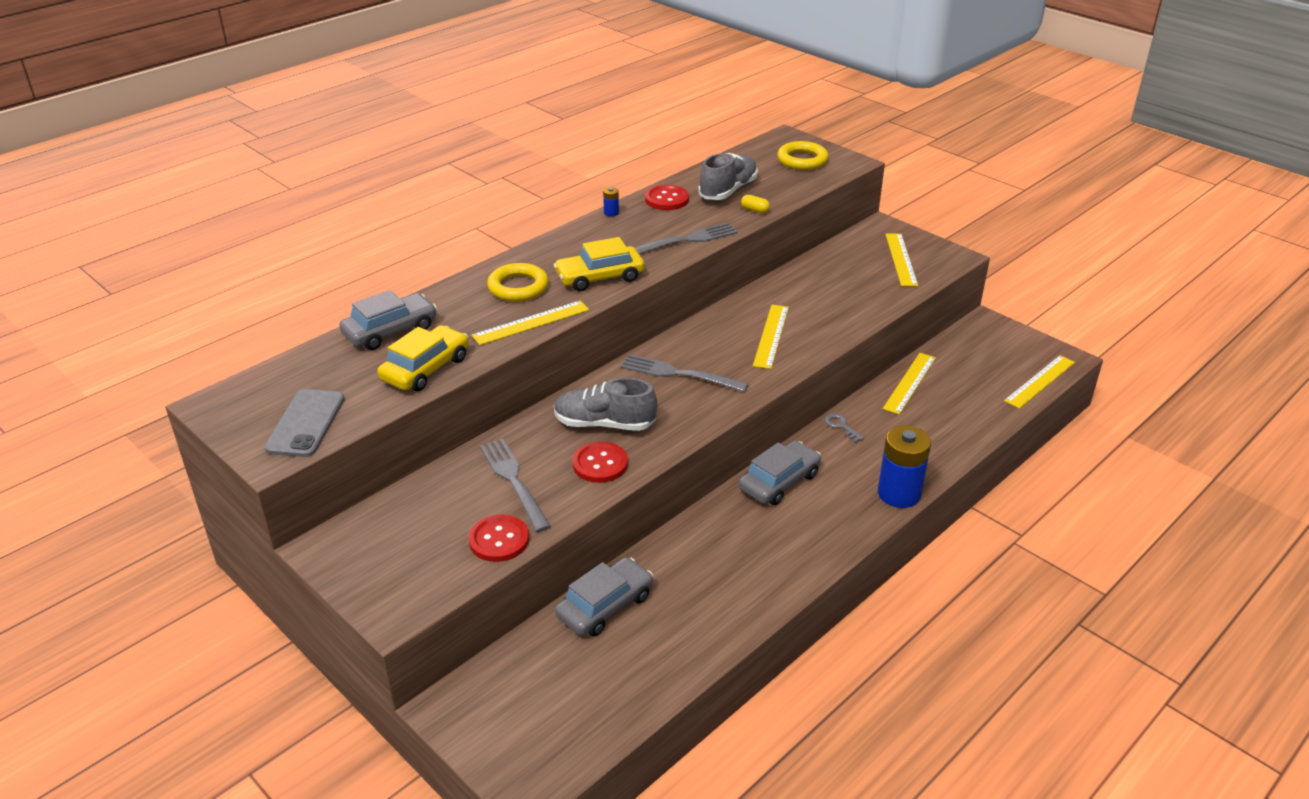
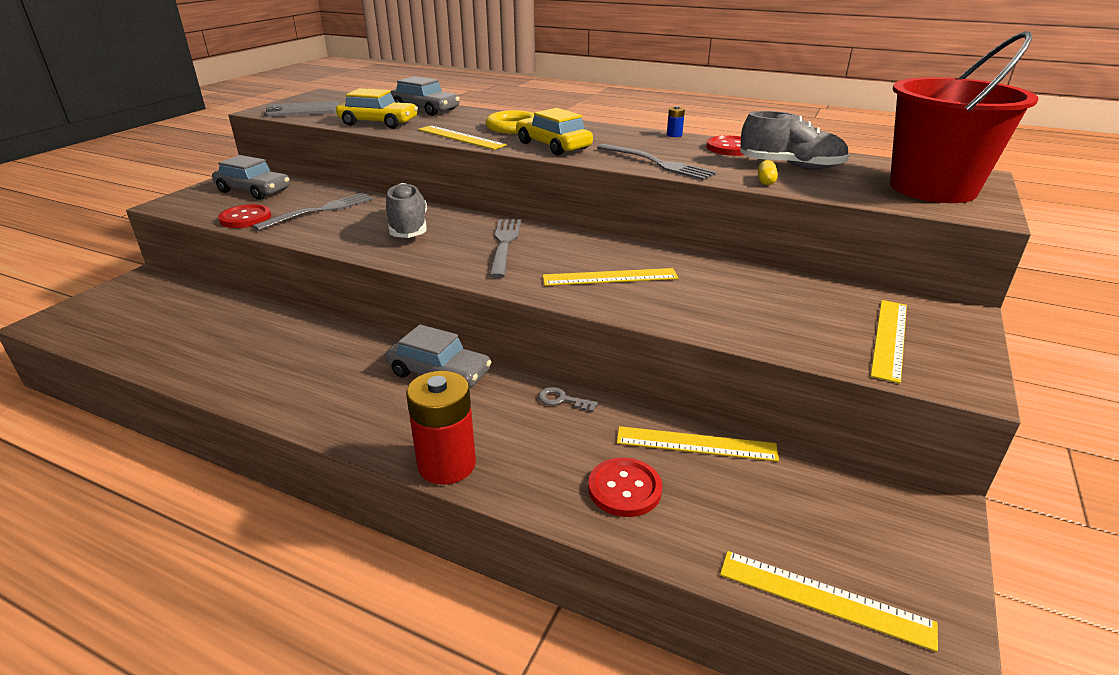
camera: 70 degrees right, 5 degrees down
grey car [555,557,653,637] -> grey car moved to [212,155,290,200]
red button [572,442,628,483] -> red button moved to [588,458,662,517]
yellow ring [777,141,829,170] -> red bucket [890,31,1038,203]
grey key [825,413,864,443] -> grey key turned 105 degrees counterclockwise [538,387,598,412]
blue battery [878,426,931,508] -> red battery [406,371,476,485]
yellow ruler [885,233,918,286] -> yellow ruler turned 45 degrees counterclockwise [871,300,907,383]

